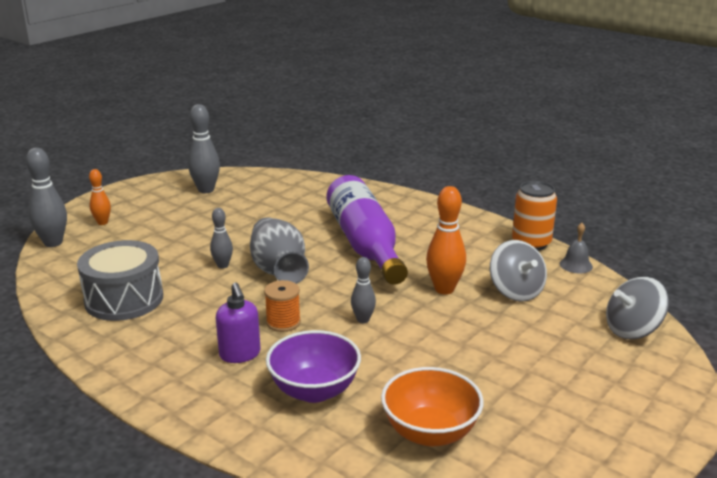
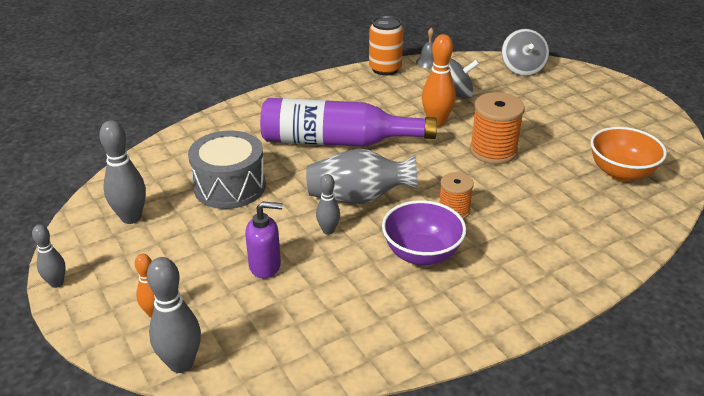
camera: 70 degrees left, 10 degrees up
grey drum [77,240,163,321] -> grey drum moved to [188,131,266,209]
purple soap dispenser [216,282,261,363] -> purple soap dispenser moved to [245,201,283,278]
purple bowl [266,330,361,403] -> purple bowl moved to [382,200,466,265]
grey bowling pin [351,257,376,323] -> grey bowling pin moved to [32,225,66,288]
none -> orange spool [470,92,525,164]

